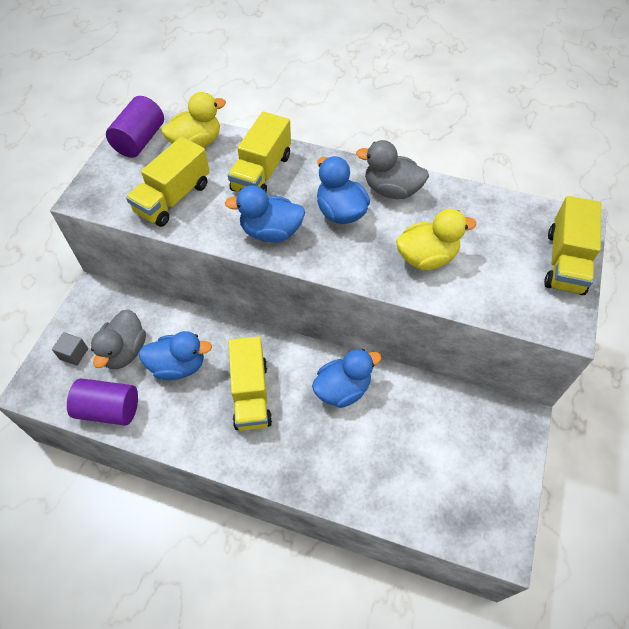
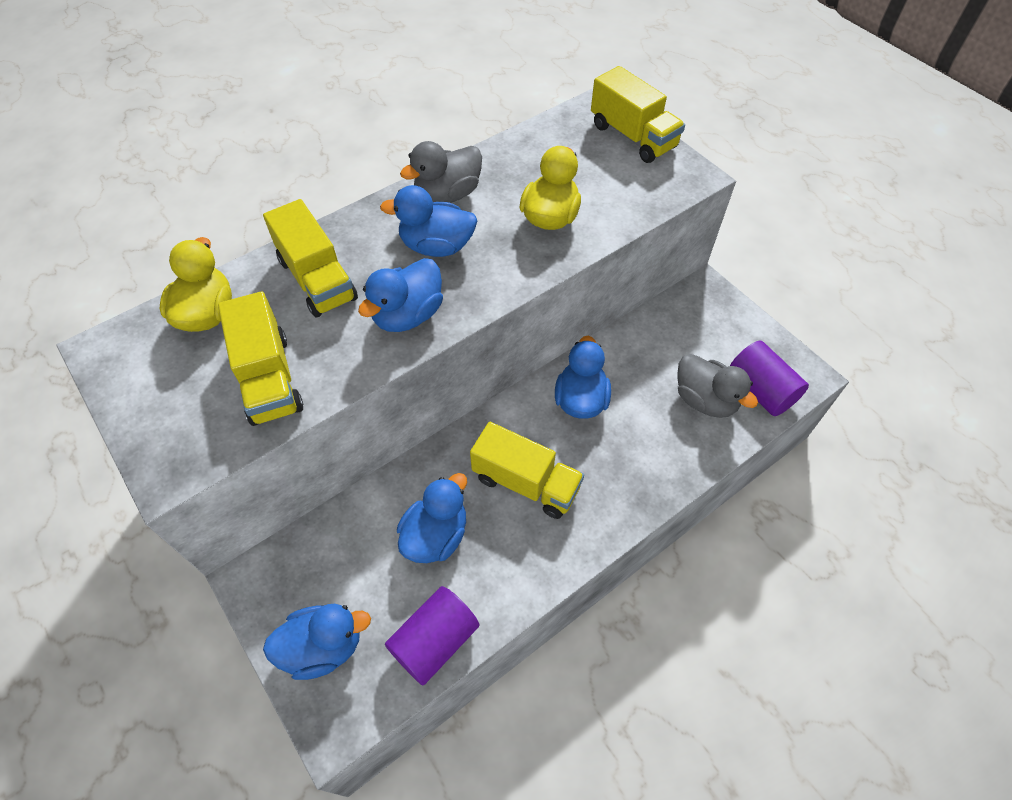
camera: 55 degrees left, 0 degrees up
grey cube [52,332,88,366] -> blue duck [263,604,371,680]
grey duck [91,310,146,369] -> grey duck moved to [677,354,758,418]
purple cylinder [106,96,164,158] -> purple cylinder moved to [730,341,809,416]

